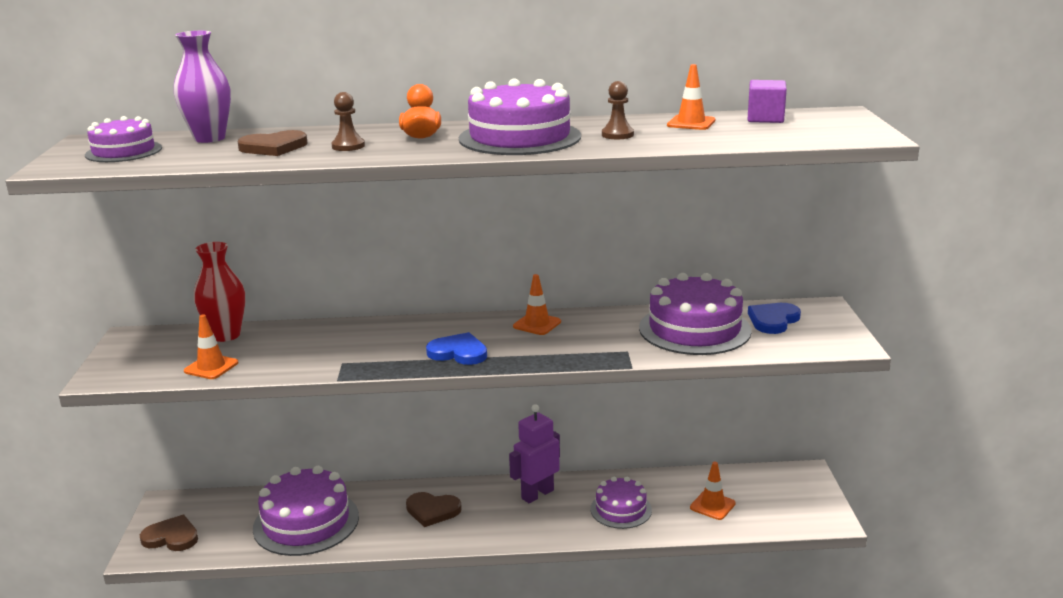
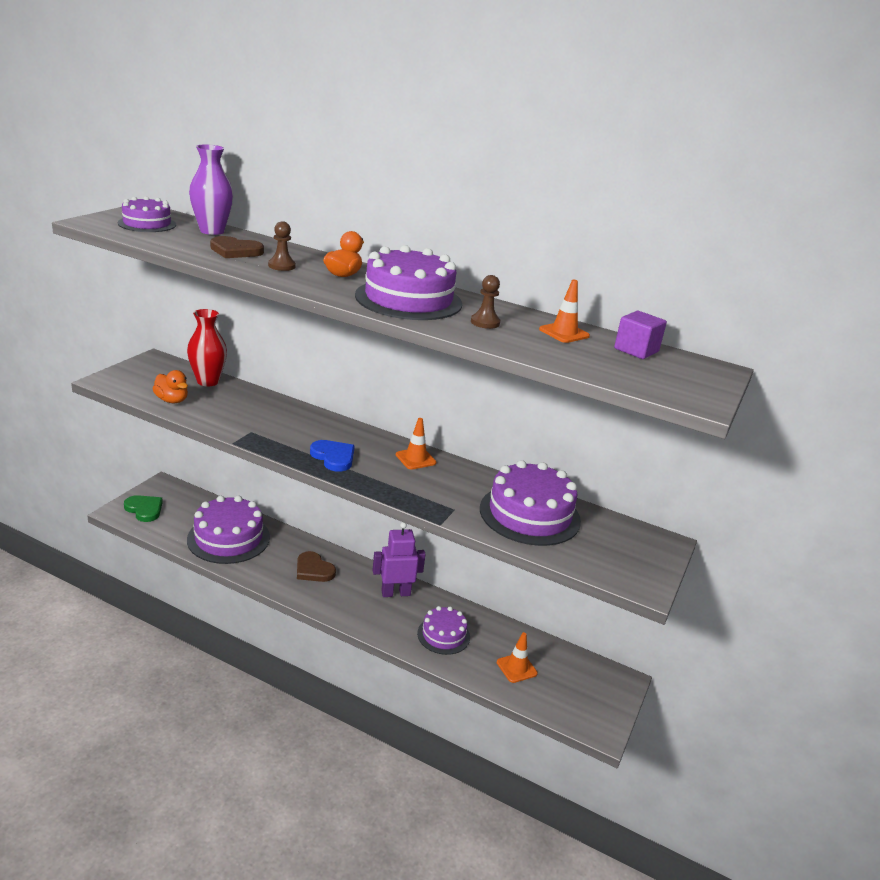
camera: 25 degrees right, 5 degrees up
brown heart [140,515,198,551] -> green heart [124,495,163,522]
orange traffic cone [184,315,239,379] -> orange duck [153,370,188,403]
blue heart [748,303,801,334] -> none

